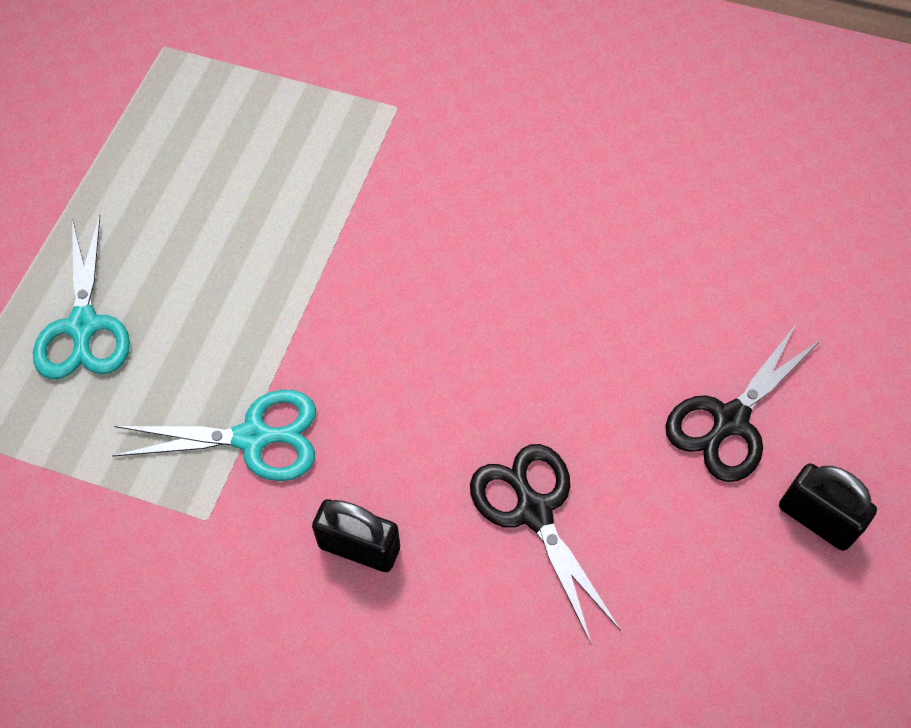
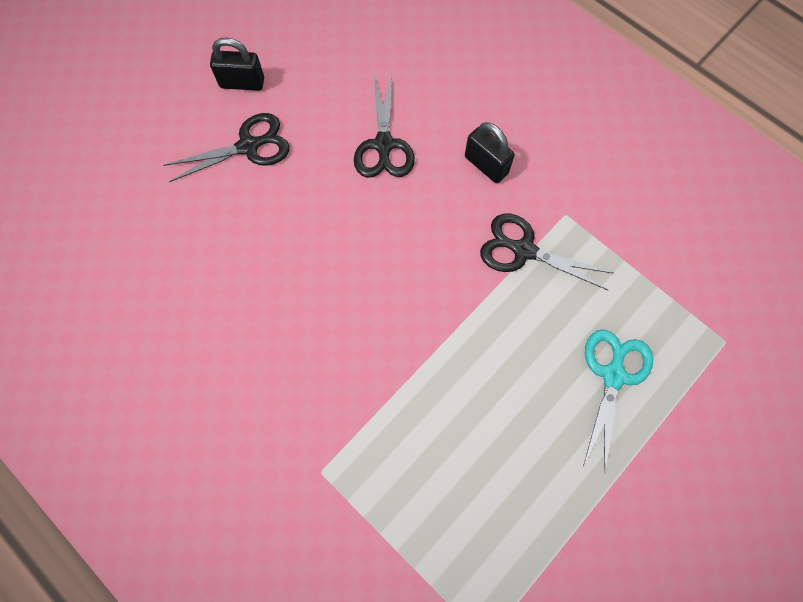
camera: 155 degrees left, 10 degrees up
turquoise scissors [112,390,316,481] -> black scissors [480,214,613,290]
black padlock [779,463,877,551] -> black padlock turned 60 degrees counterclockwise [210,37,264,91]

